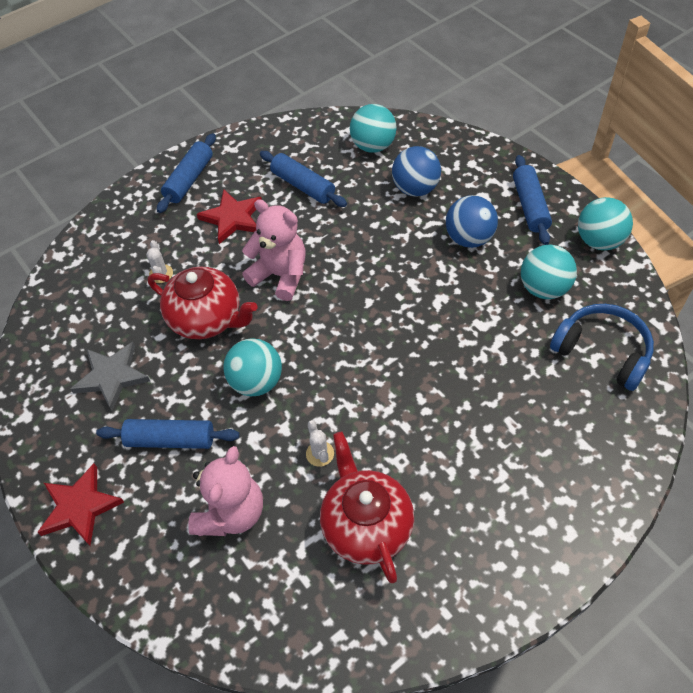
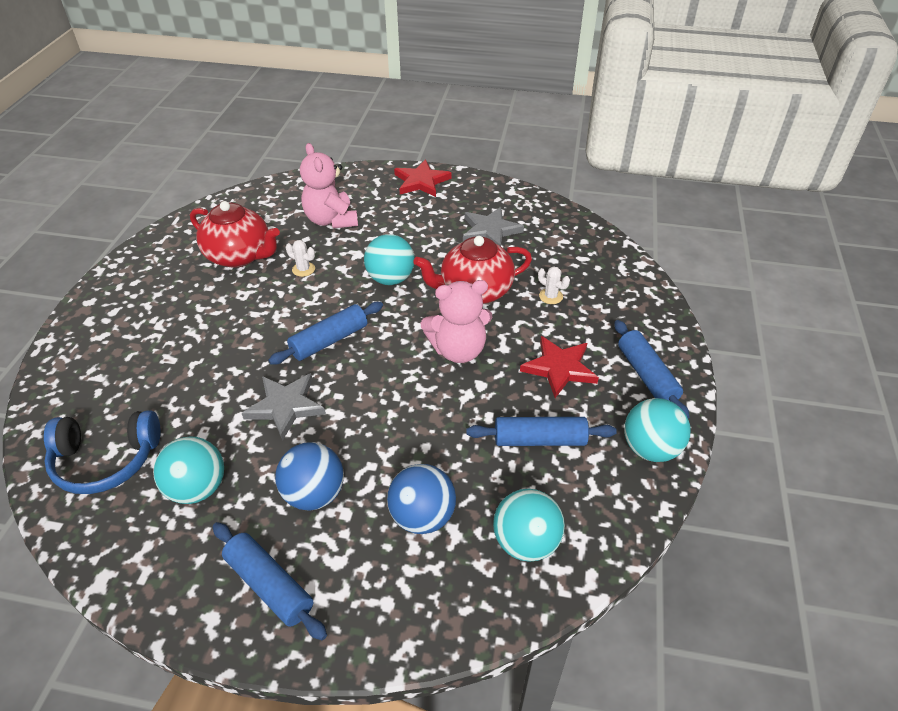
camera: 135 degrees right, 10 degrees down
blue rolling pin [96,419,240,449] -> blue rolling pin moved to [268,302,383,365]
turquoise ball [578,197,633,250] -> turquoise ball moved to [624,398,691,462]
none -> grey star [242,373,326,440]

